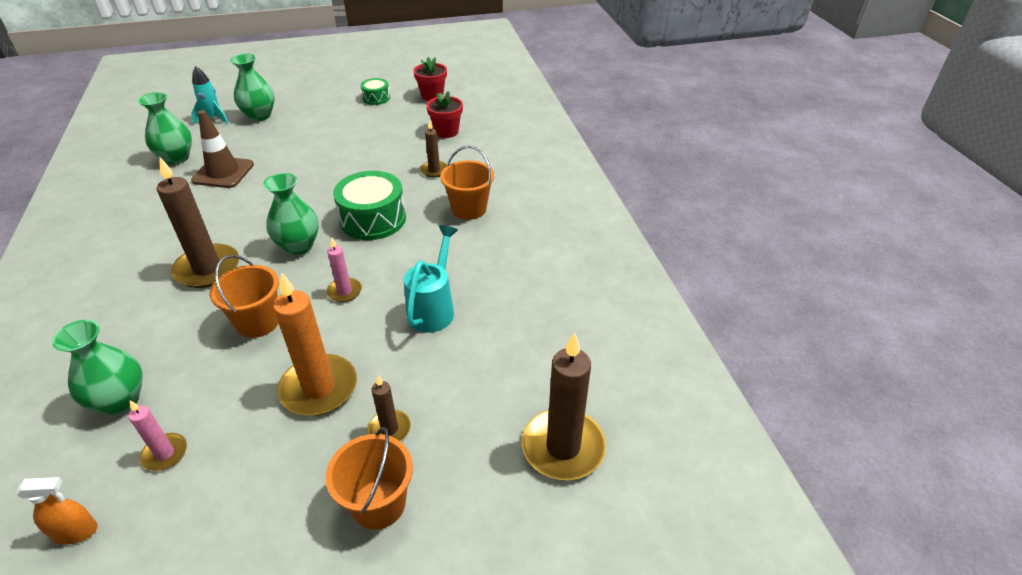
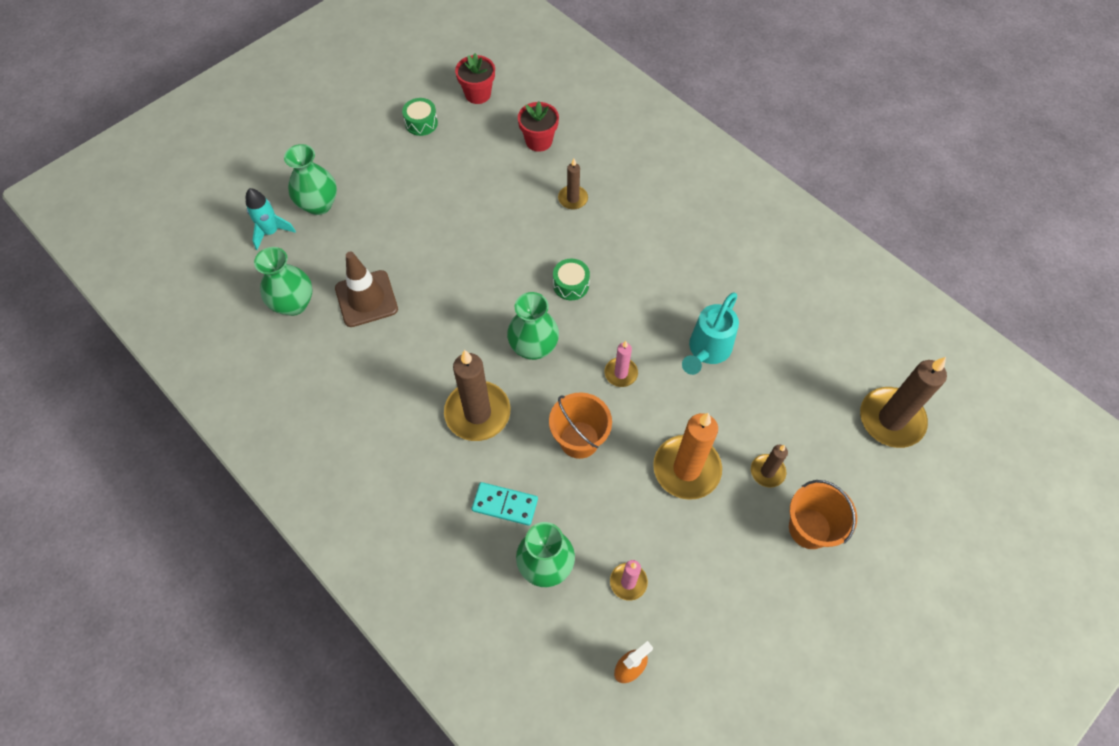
camera: 30 degrees left, 20 degrees up
green drum [333,171,406,240] -> green drum [553,259,590,300], size x0.53
turquoise watering can [404,225,458,333] -> turquoise watering can turned 135 degrees counterclockwise [682,293,739,375]
orange bucket [440,146,494,220] -> none
none -> turquoise domino [472,482,538,526]

